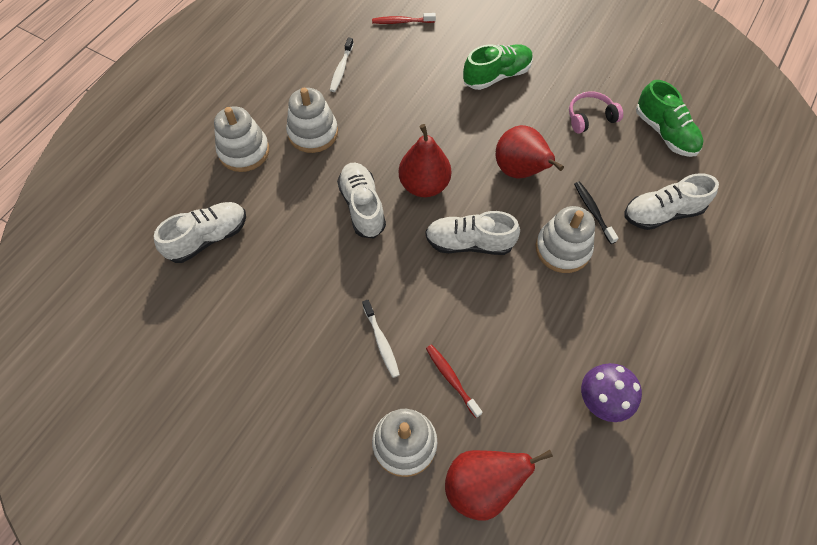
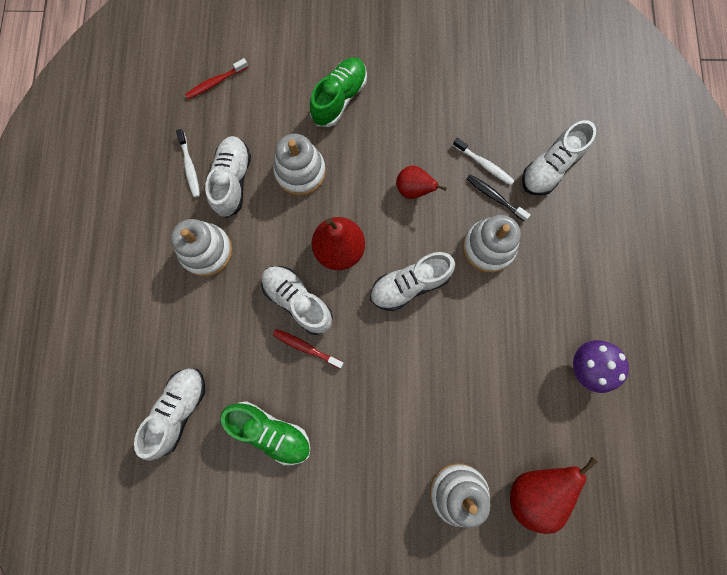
camera: 30 degrees left, 15 degrees up
white stacking toy [214,106,269,172] -> white stacking toy moved to [273,134,326,196]
white toothbrush [362,300,400,378] -> white toothbrush moved to [453,138,515,185]
red toothbrush [426,344,483,418] -> red toothbrush moved to [273,329,344,369]
red pear [496,125,564,178] -> red pear [396,165,447,199], size x0.64
pink headphones [569,91,623,134] -> none
green shoe [636,80,703,157] -> green shoe moved to [220,401,311,465]
none -> white shoe [205,136,251,218]

